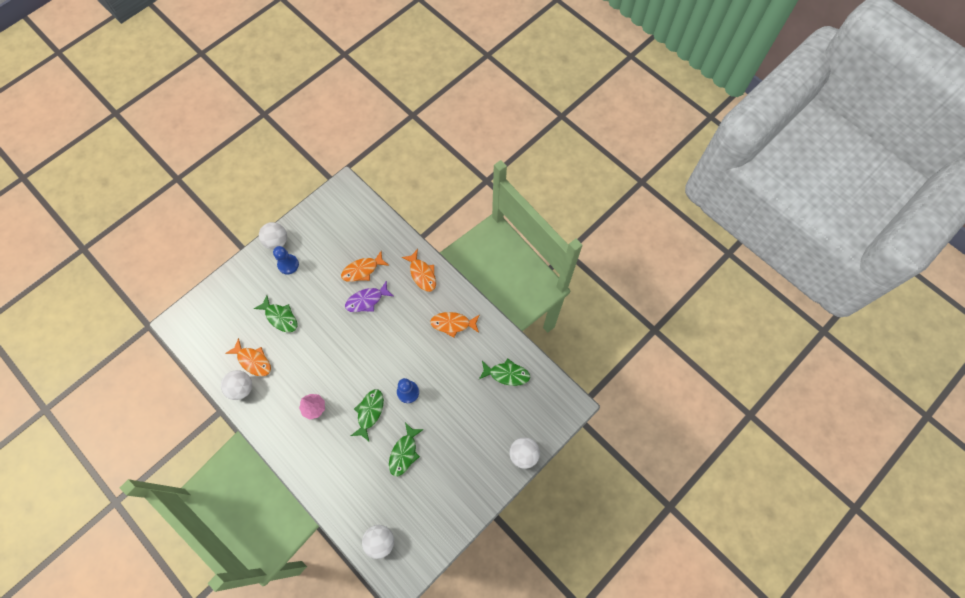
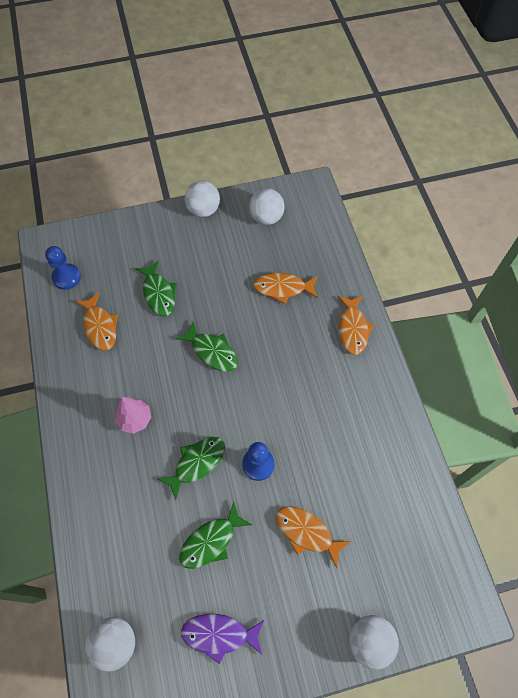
camera: 30 degrees right, 5 degrees down
white ball [221,370,252,400] -> white ball moved to [249,188,284,225]
blue pawn [273,246,299,274] -> blue pawn moved to [45,246,81,290]
purple fish [345,280,393,312] -> purple fish moved to [181,614,264,664]
orange fish [430,312,479,338] -> orange fish moved to [276,506,351,568]
green fish [479,359,530,386] -> green fish moved to [176,322,238,372]

